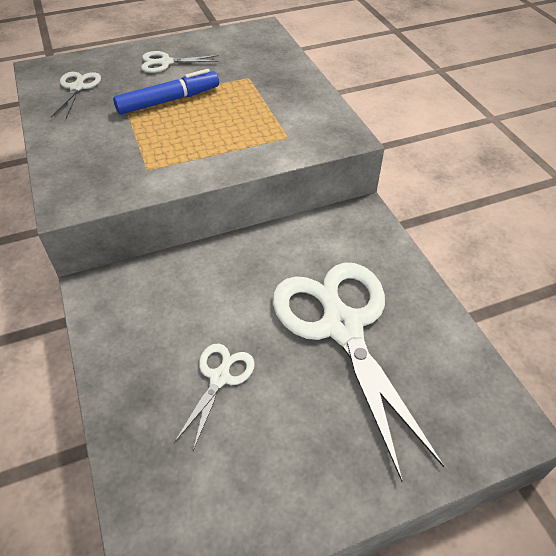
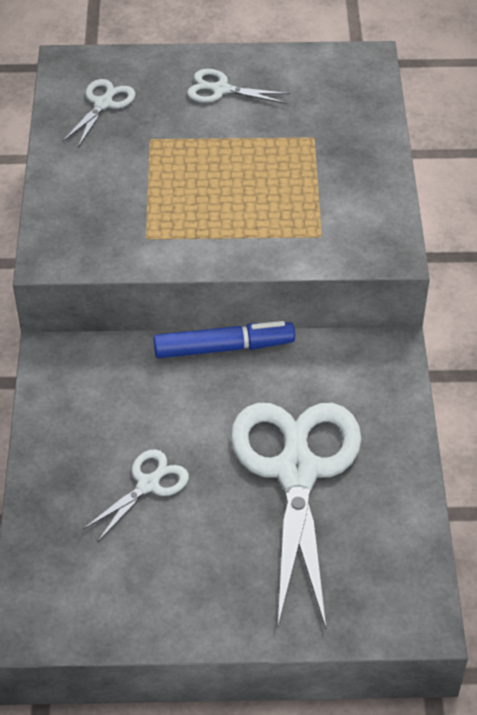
camera: 20 degrees right, 0 degrees up
blue marker [113,69,219,115] -> blue marker moved to [154,321,295,358]

